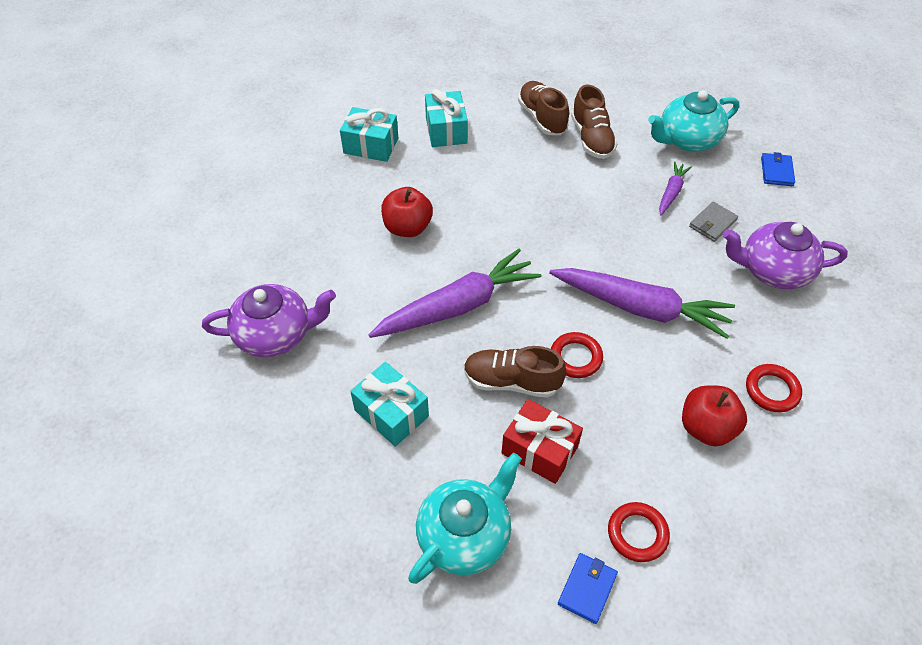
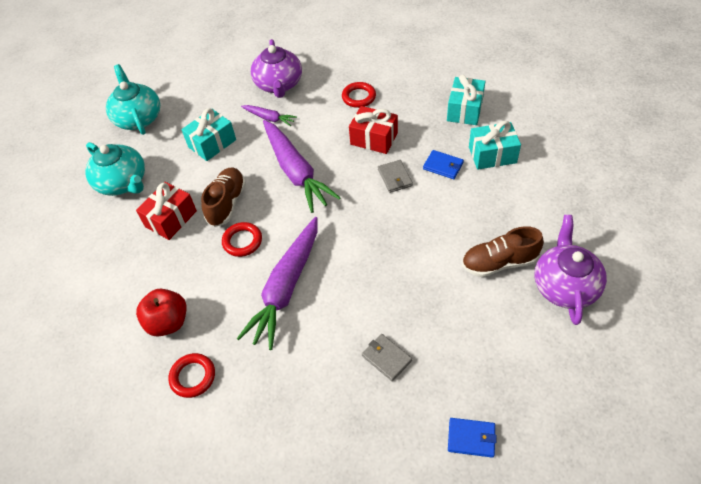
camera: 95 degrees right, 0 degrees up
red apple [381,187,433,237] -> red gift [349,106,398,154]
brown shoe [518,81,569,135] -> none
blue wallet [558,553,618,624] -> blue wallet moved to [423,150,464,179]
red ring [608,502,670,562] -> red ring moved to [342,82,376,108]
turquoise teapot [648,90,739,151] -> turquoise teapot moved to [106,64,160,135]
purple carrot [659,161,692,216] -> purple carrot moved to [241,105,297,126]
purple teapot [723,222,848,289] -> purple teapot moved to [534,215,607,325]
none -> grey wallet [378,160,413,193]

